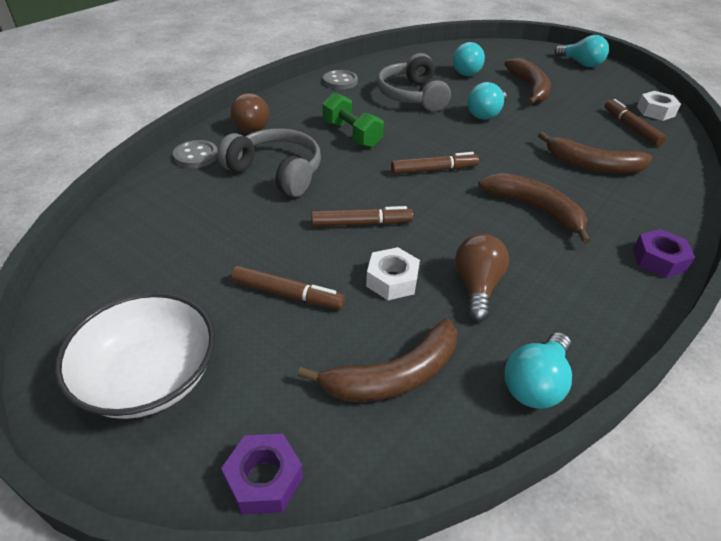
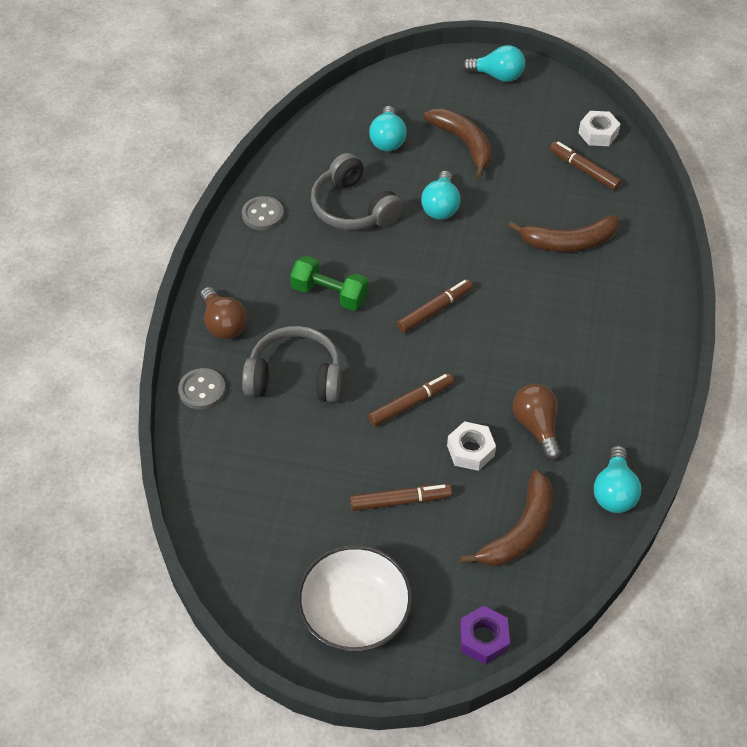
camera: 25 degrees left, 10 degrees up
brown banana [478,173,591,244] -> none
purple nut [633,229,695,278] -> none

